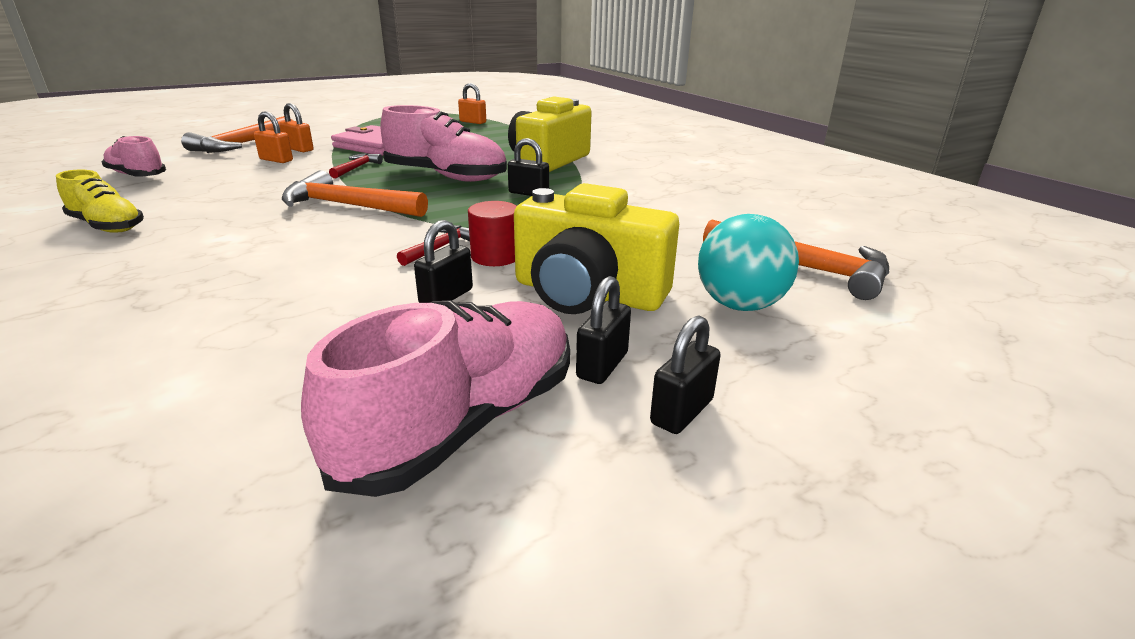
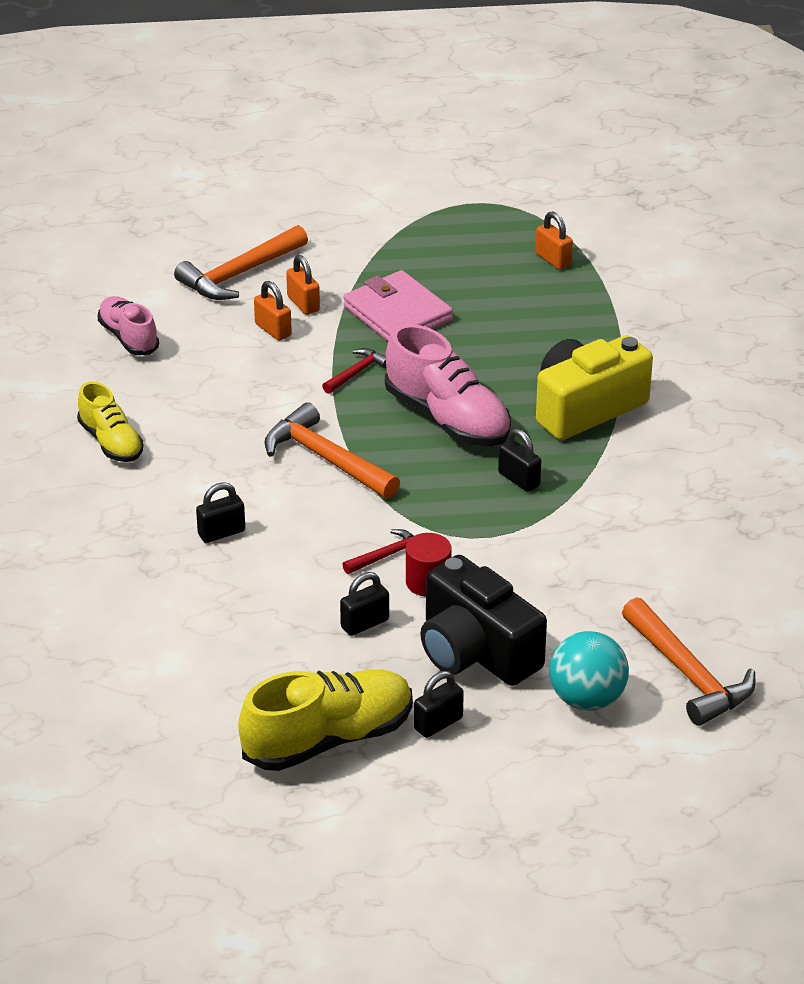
camera: 25 degrees right, 10 degrees up
pink shoe [301,300,570,497] -> yellow shoe [238,669,413,771]
yellow camera [514,183,679,314] -> black camera [420,555,547,686]
black padlock [650,315,721,434] -> black padlock moved to [196,482,245,543]

